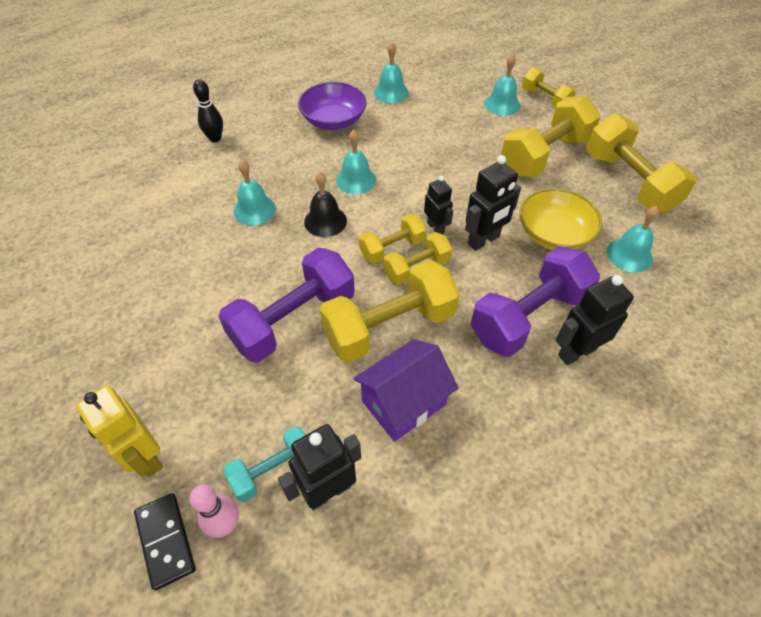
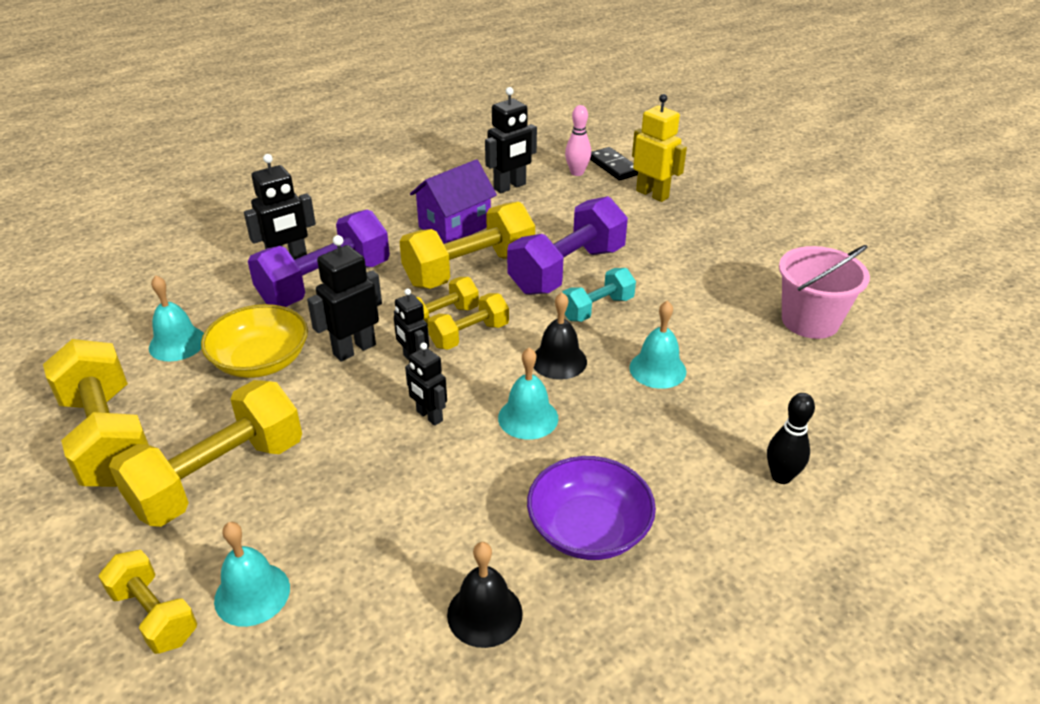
camera: 175 degrees right, 15 degrees down
turquoise dumbbell [223,426,305,502] -> turquoise dumbbell moved to [562,268,636,322]
turquoise bell [374,42,409,103] -> black bell [447,542,523,648]
none -> black robot [405,342,447,426]
none -> pink bucket [779,245,870,339]

